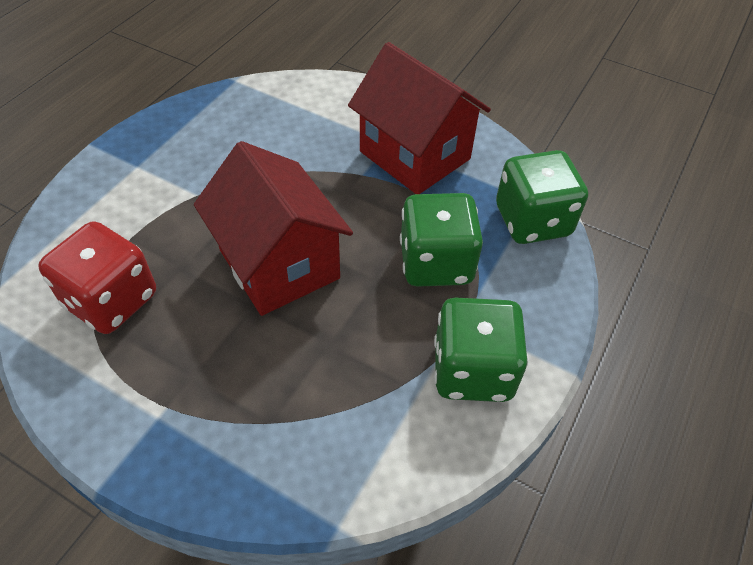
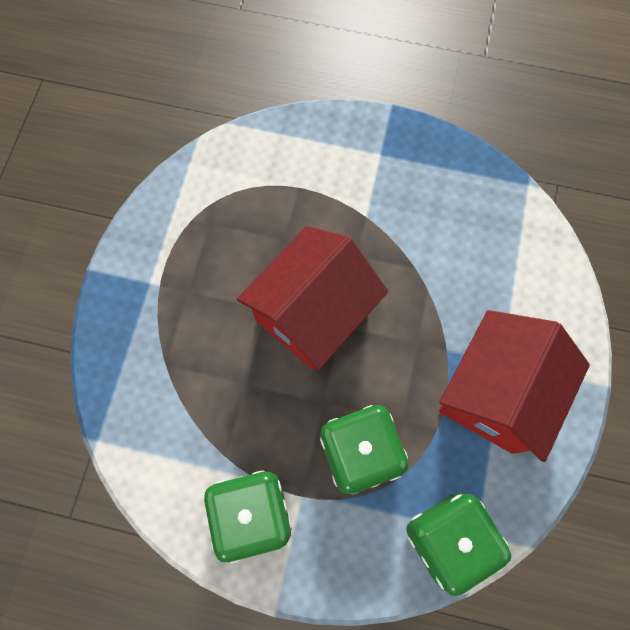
camera: 75 degrees right, 20 degrees up
red dice [38,221,156,334] -> none

